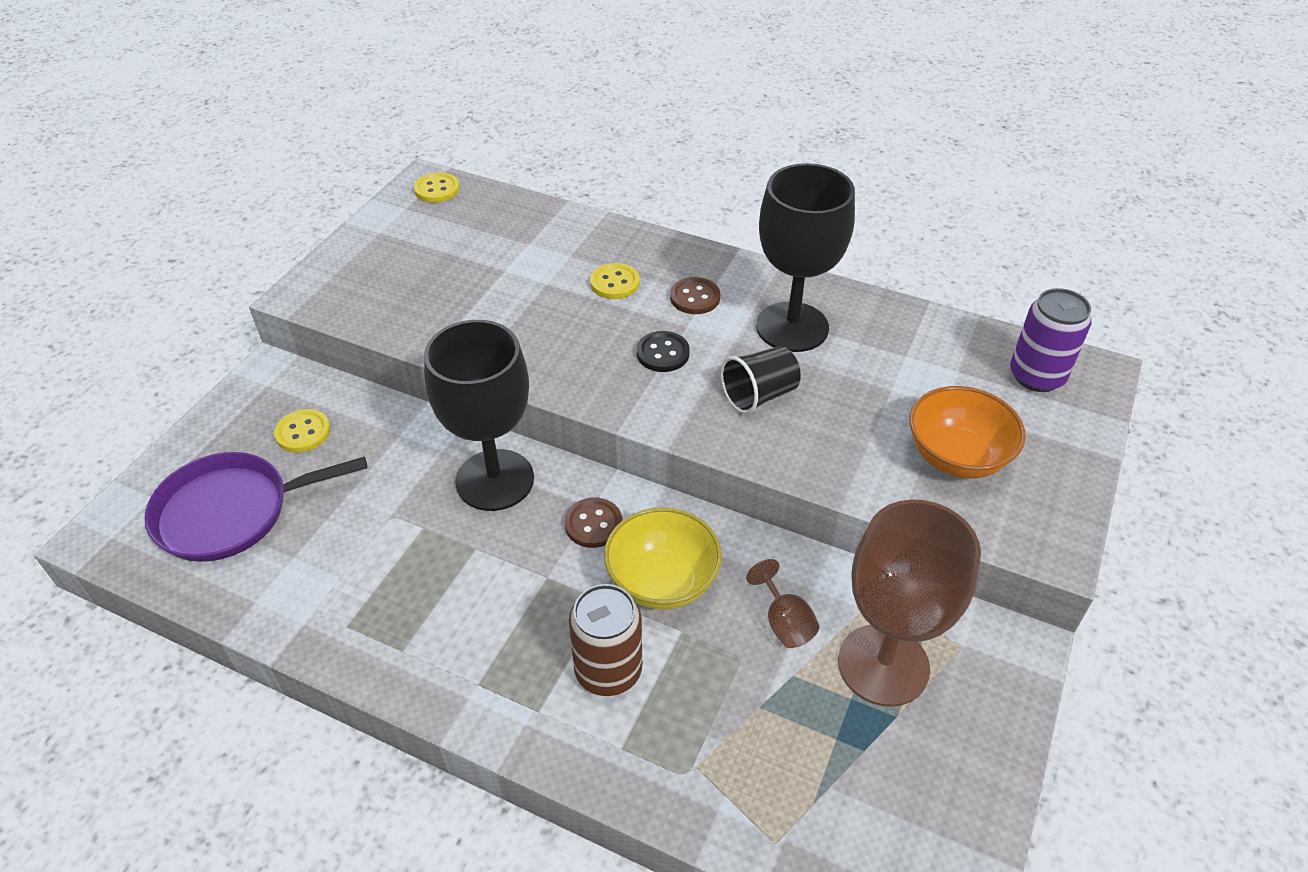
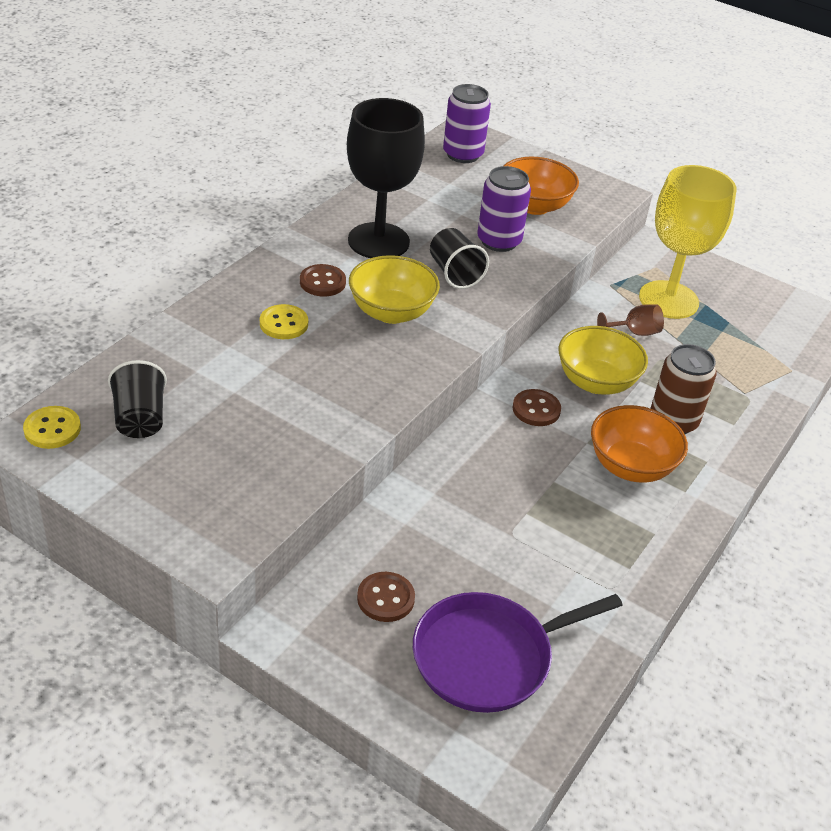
camera: 85 degrees left, 5 degrees down
purple pan [145,452,367,562] -> purple pan turned 75 degrees clockwise [413,592,623,713]
yellow button [274,409,330,453] -> brown button [357,572,415,622]
black goblet [424,320,534,511] -> none
black button [637,331,690,372] -> yellow bowl [349,255,440,324]
brown goblet [838,500,981,707] -> yellow goblet [639,165,737,319]
none -> black cup [108,360,167,438]
none -> purple can [477,166,531,252]
none -> orange bowl [591,405,688,483]

